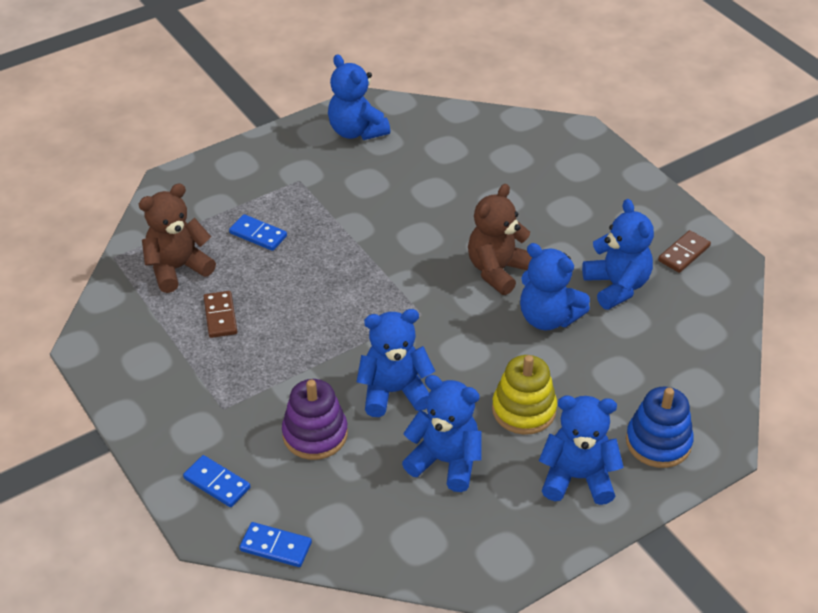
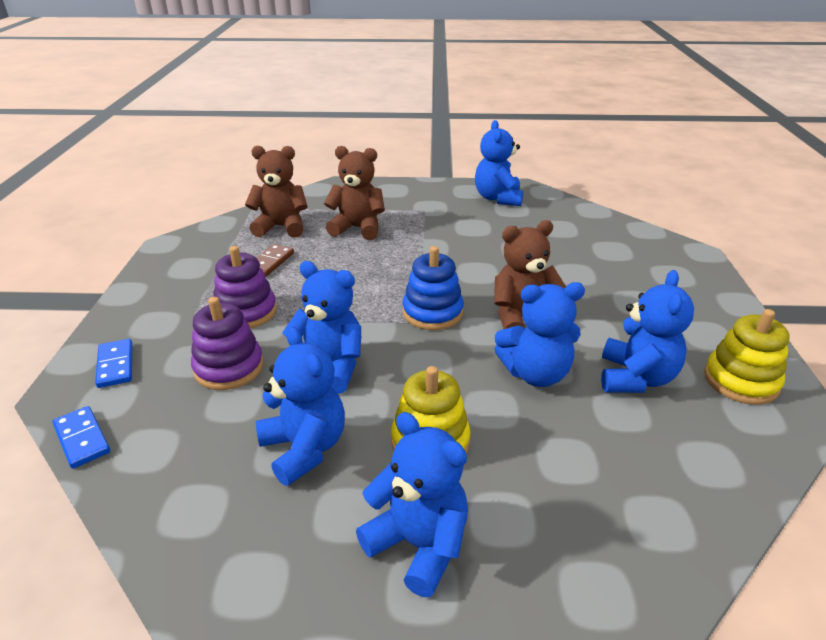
camera: 35 degrees right, 10 degrees down
blue domino [229,214,287,251] -> brown teddy bear [324,146,385,240]
blue teddy bear [520,243,590,330] -> blue teddy bear turned 75 degrees counterclockwise [495,282,585,387]
blue stacking toy [626,386,694,468] -> blue stacking toy moved to [402,246,464,330]
brown domino [658,230,711,273] -> yellow stacking toy [704,309,790,405]
none -> purple stacking toy [214,246,277,329]

